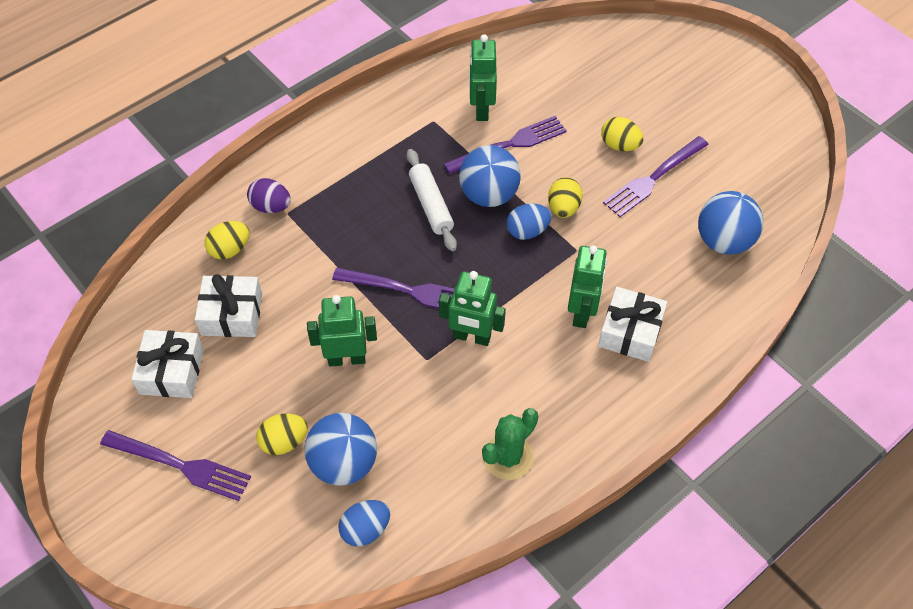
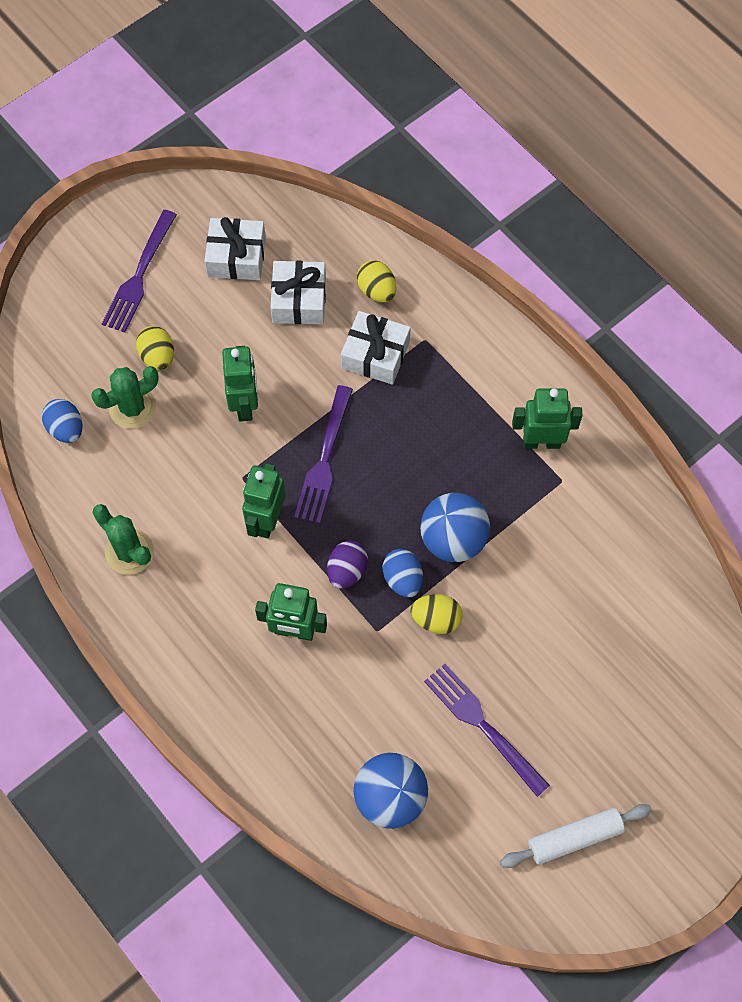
camera: 90 degrees right, 10 degrees up
purple egg [247,178,291,213] -> purple egg moved to [327,541,368,589]
blue ball [304,413,377,486] -> green cactus [91,366,159,429]
white rolling pin [407,149,457,251] -> white rolling pin moved to [500,804,652,868]
purple fork [444,116,567,174] -> none
green robot [469,34,497,121] -> green robot moved to [512,389,582,449]
white gift [598,287,667,362] -> white gift moved to [341,311,411,385]
yellow egg [601,117,643,151] -> none

